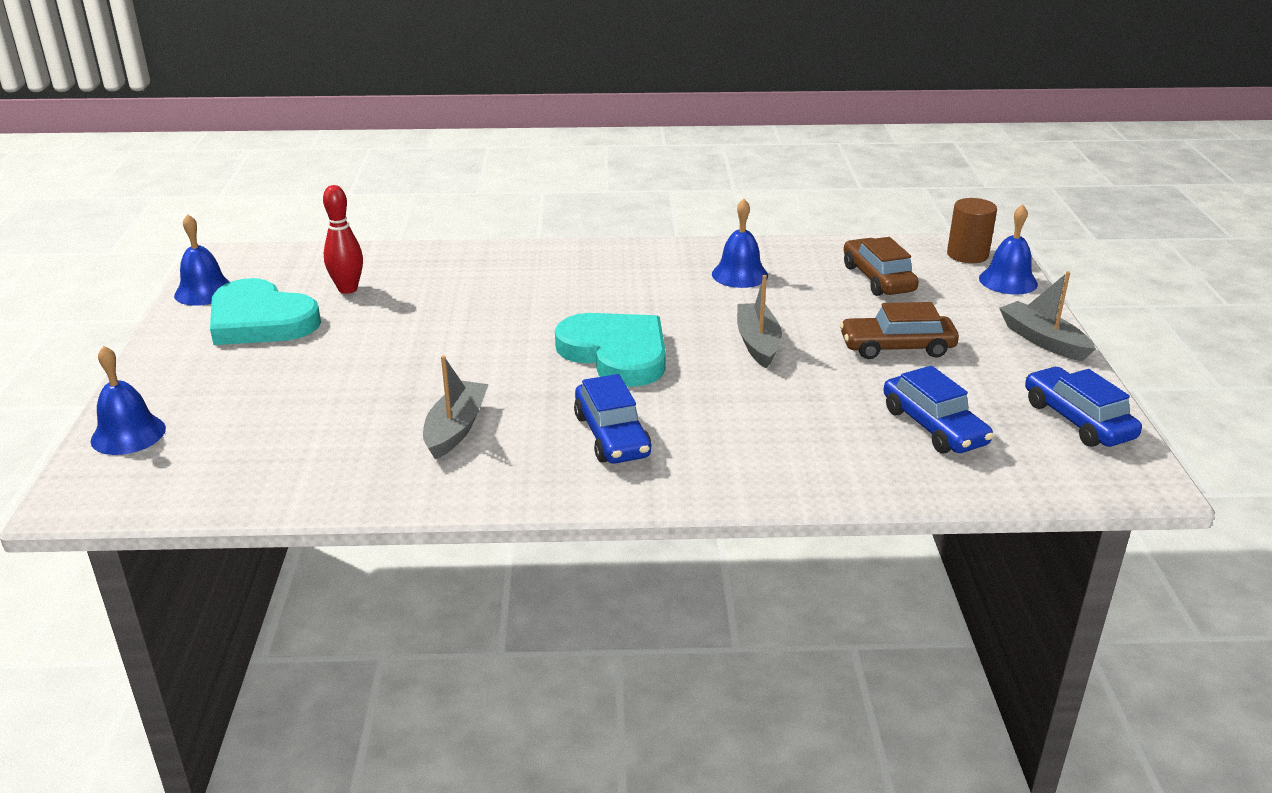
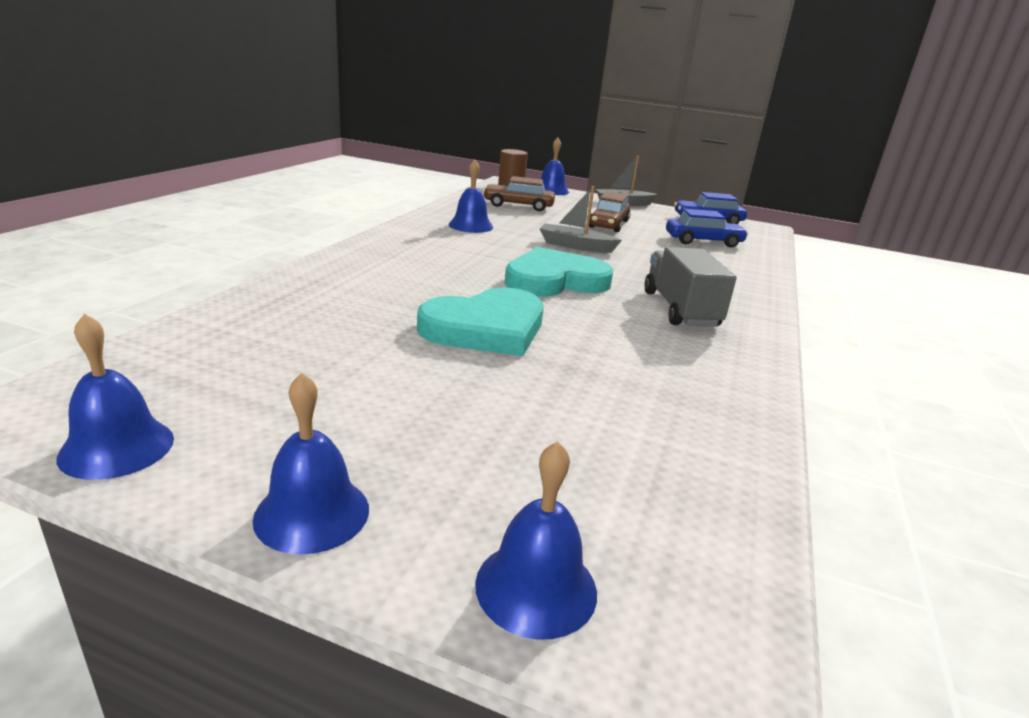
camera: 70 degrees left, 5 degrees down
turquoise heart [210,278,321,345] -> turquoise heart moved to [417,287,544,356]
red bowling pin [323,185,363,294] -> none
grey boat [423,356,489,460] -> none
blue car [574,374,652,464] -> grey truck [644,247,736,327]
none -> blue bell [253,373,369,554]

